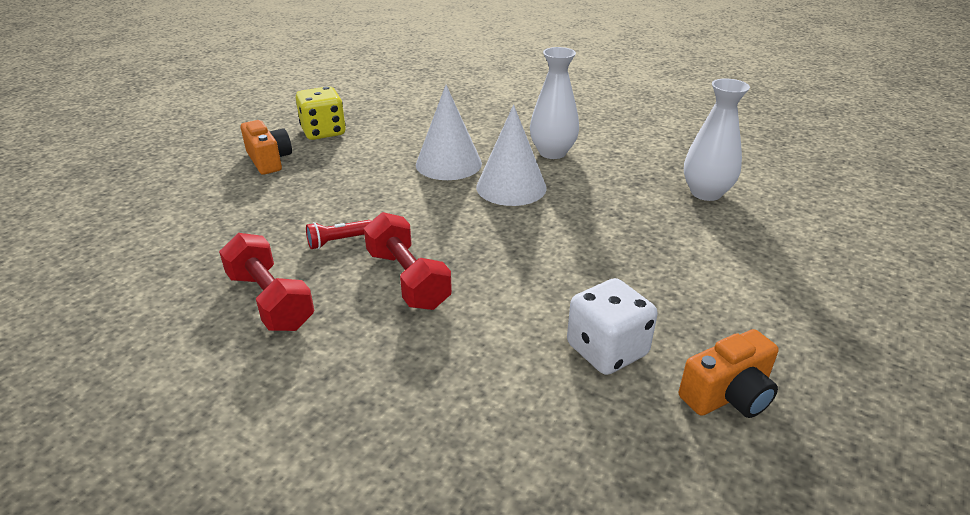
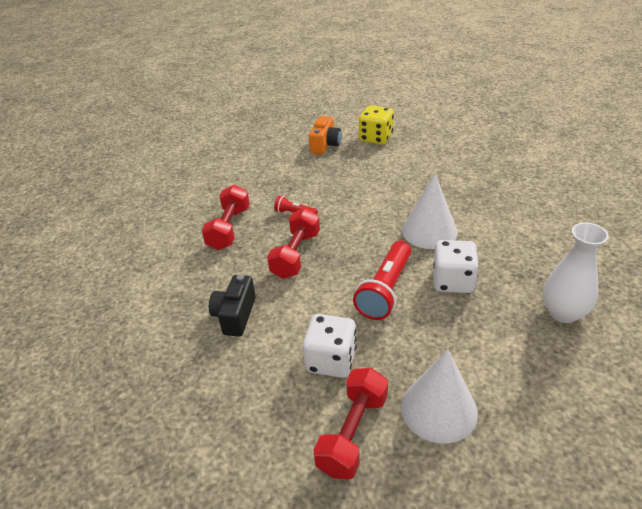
camera: 50 degrees right, 5 degrees up
white cone [416,85,482,180] -> white cone moved to [401,349,478,444]
white vase [530,47,579,159] -> none
orange camera [679,329,779,418] -> red dumbbell [313,368,388,480]
none -> black camera [209,275,256,337]
none -> red flashlight [353,241,411,320]
none -> white dice [433,240,479,293]

